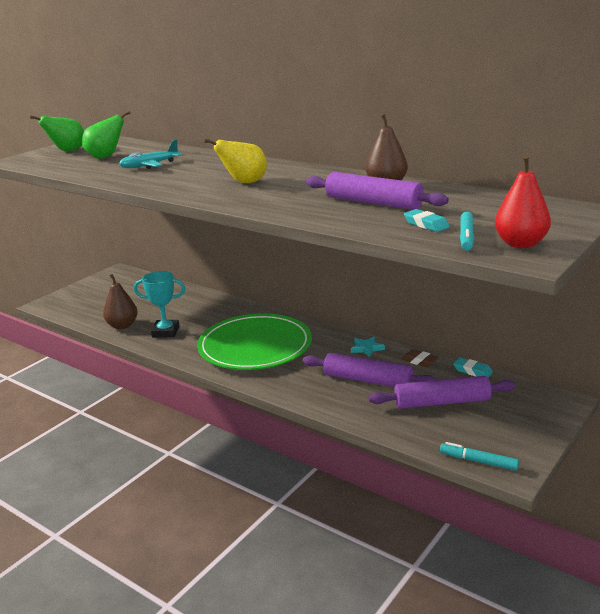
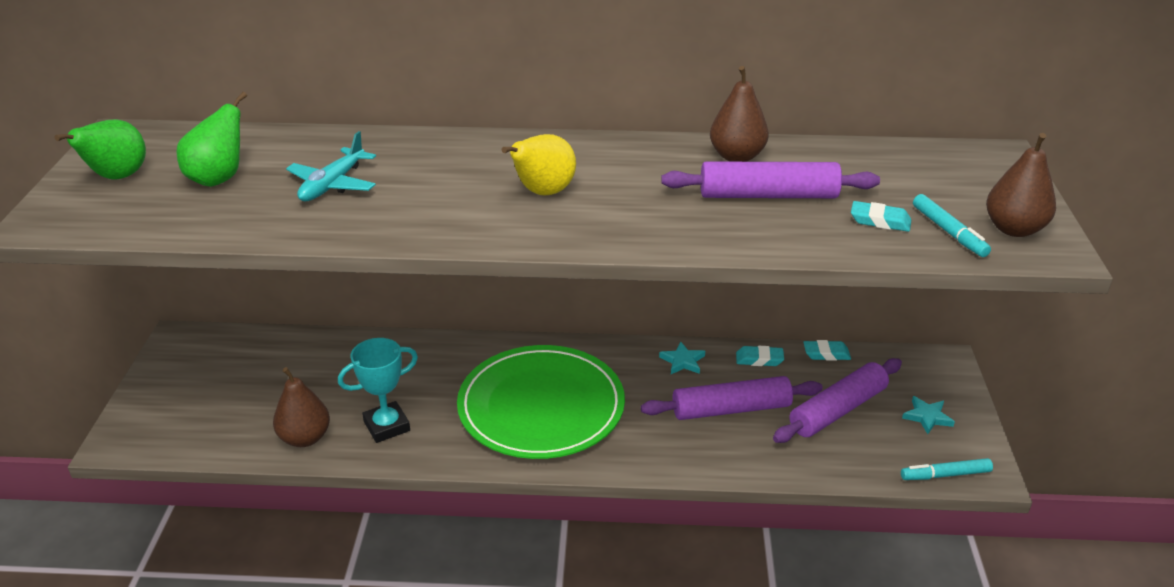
camera: 35 degrees left, 10 degrees up
brown eraser [401,349,439,367] -> turquoise eraser [736,346,784,366]
red pear [495,156,551,248] -> brown pear [986,133,1056,237]
none -> turquoise star [902,396,955,434]

